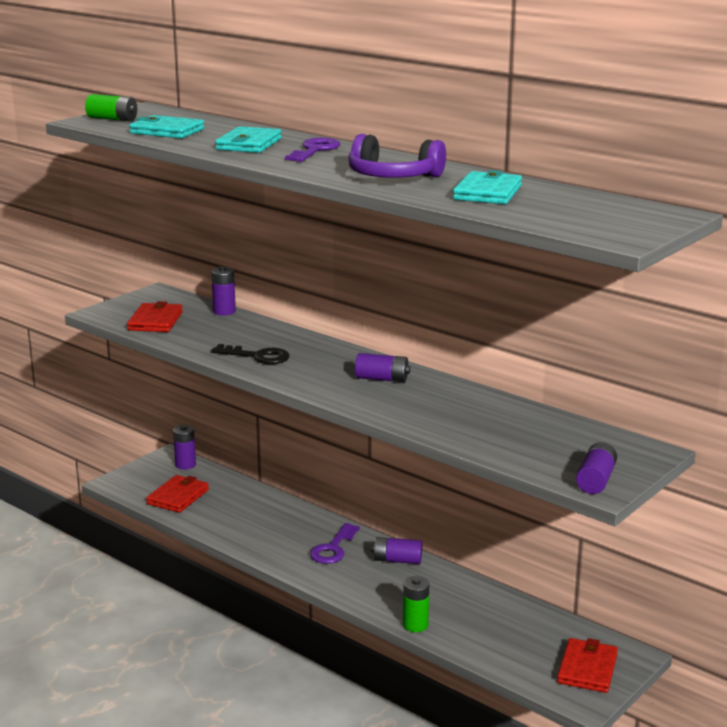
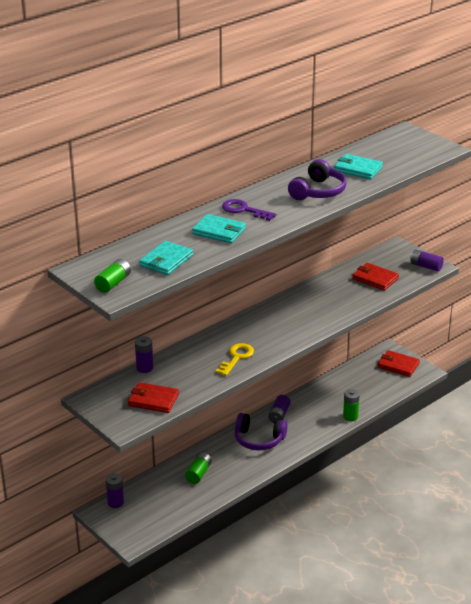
camera: 80 degrees left, 10 degrees up
red wallet [146,475,209,513] -> red wallet moved to [352,263,399,291]
black key [211,344,290,364] -> yellow key [216,343,254,376]
purple key [310,523,360,564] -> purple headphones [235,413,288,450]
purple battery [355,353,410,382] -> none
none -> green battery [185,452,212,484]

